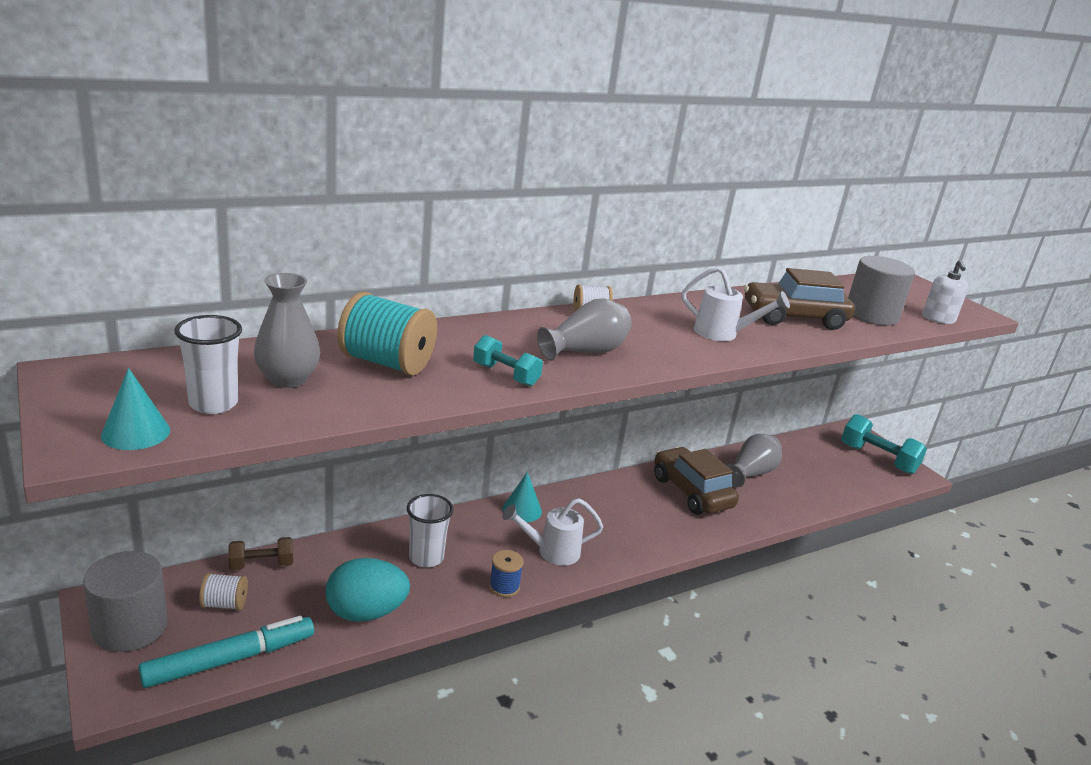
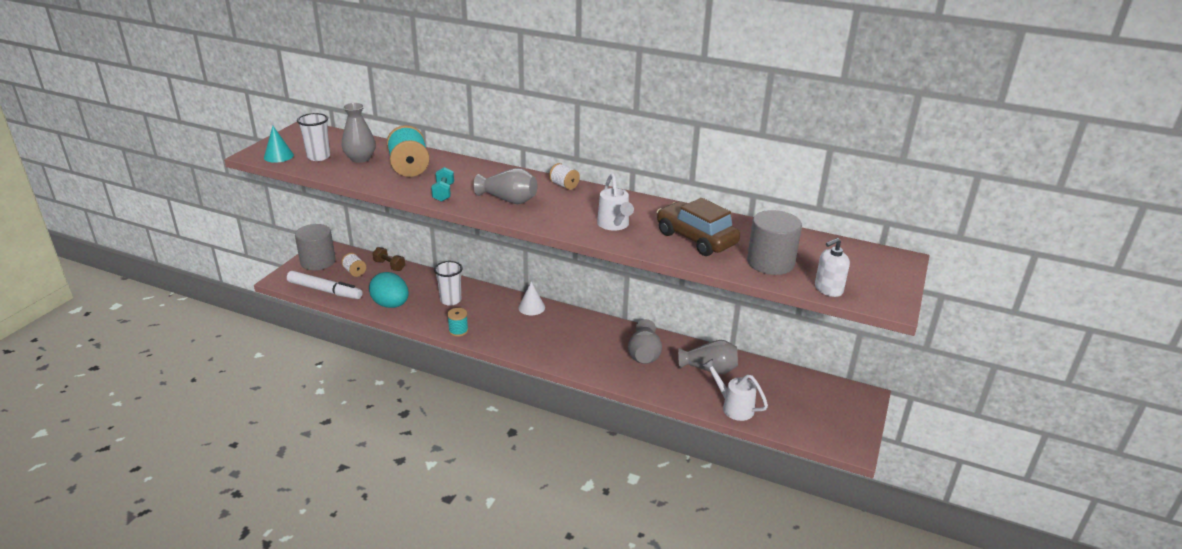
camera: 55 degrees right, 5 degrees up
turquoise marker [139,616,314,688] -> white marker [287,271,363,299]
blue spool [489,550,524,597] -> turquoise spool [447,308,468,337]
white watering can [502,498,603,566] -> white watering can moved to [702,359,768,421]
turquoise cone [503,472,542,522] -> white cone [518,282,545,316]
brown car [654,447,739,515] -> grey vase [628,319,662,364]
turquoise dumbbell [841,414,927,474] -> none

